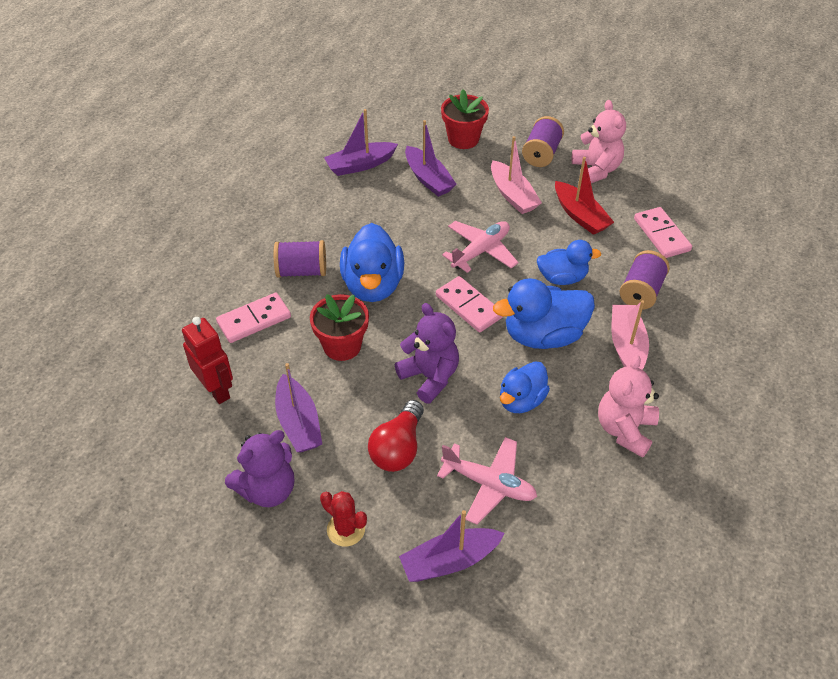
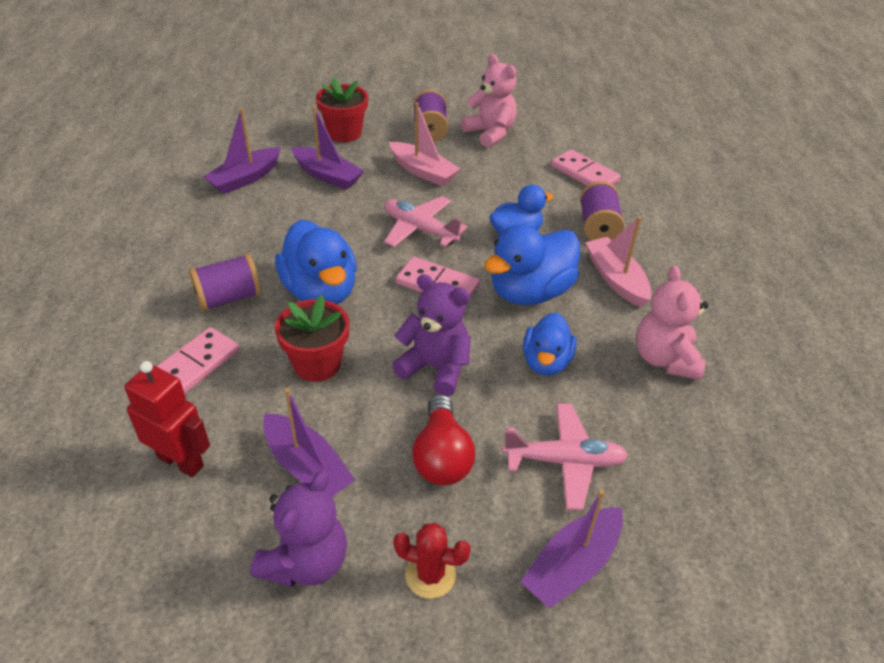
camera: 25 degrees left, 5 degrees down
pink plane [442,221,518,273] -> pink plane turned 75 degrees counterclockwise [384,196,468,247]
red boat [555,157,614,235] -> none

